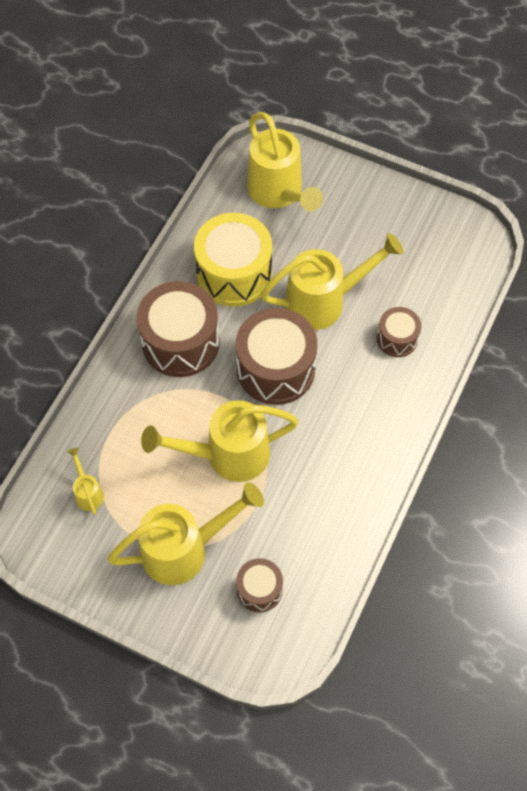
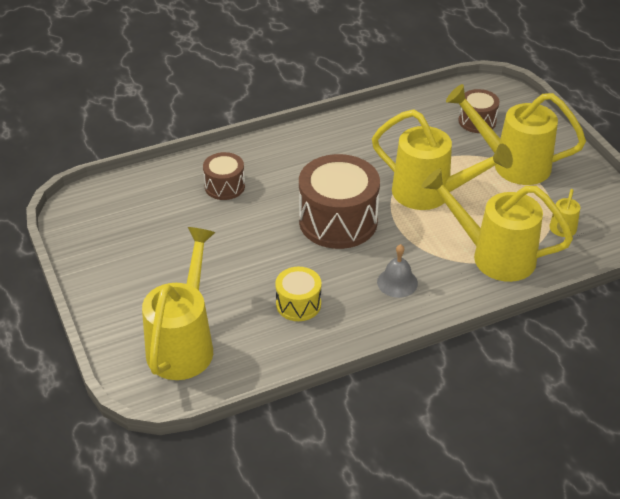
camera: 140 degrees left, 20 degrees down
brown drum [136,281,220,377] -> grey bell [377,244,418,298]
yellow drum [194,213,272,307] -> yellow drum [275,267,321,321], size x0.53
yellow watering can [260,233,404,330] -> yellow watering can moved to [421,169,573,282]

